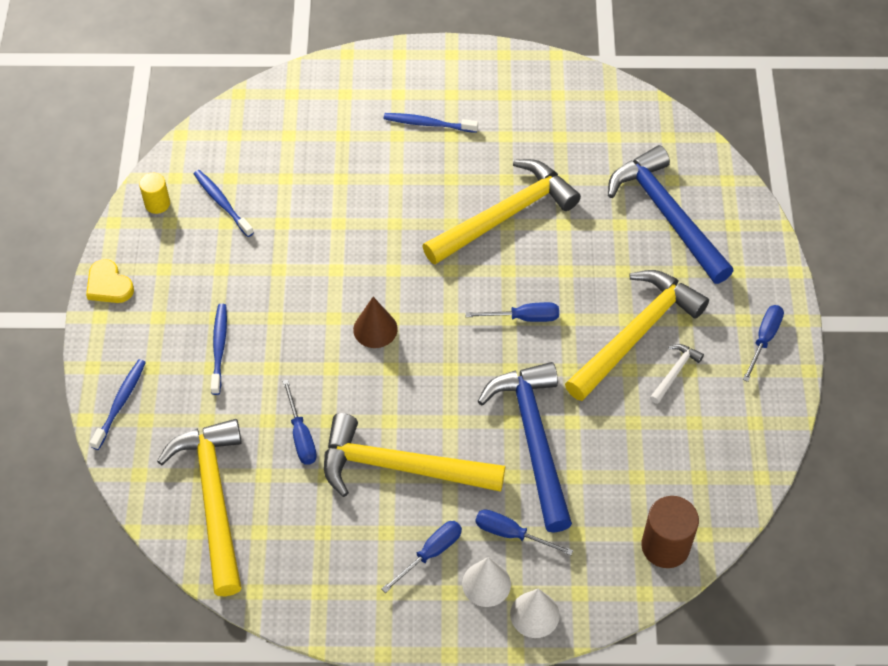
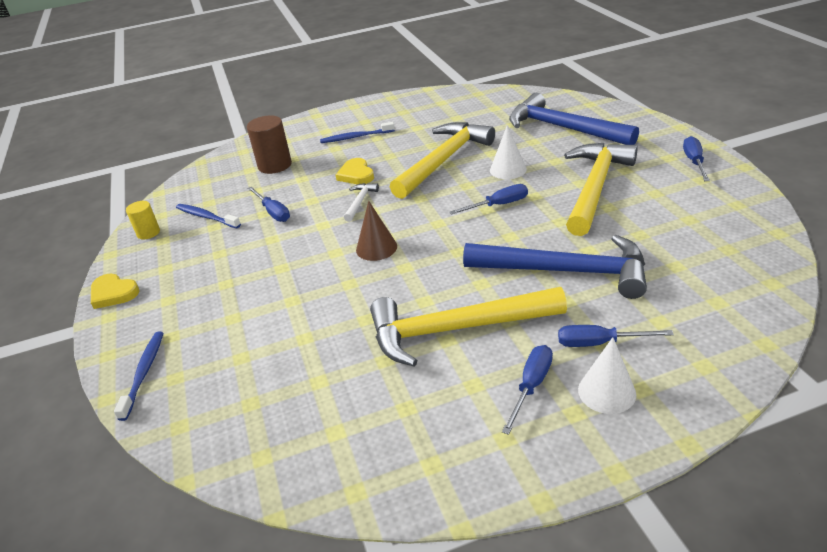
camera: 15 degrees left, 20 degrees down
yellow hammer [157,419,242,596] -> none
blue toothbrush [211,304,227,395] -> none
blue screwdriver [282,379,317,465] -> blue screwdriver moved to [247,187,290,222]
blue hammer [477,362,572,533] -> blue hammer turned 135 degrees clockwise [463,235,647,299]
white cone [510,589,560,638] -> white cone moved to [490,125,527,179]
brown cylinder [641,496,699,568] -> brown cylinder moved to [247,116,292,174]
white hammer [650,344,704,404] -> white hammer moved to [344,183,379,222]
none -> yellow heart [336,158,374,184]

